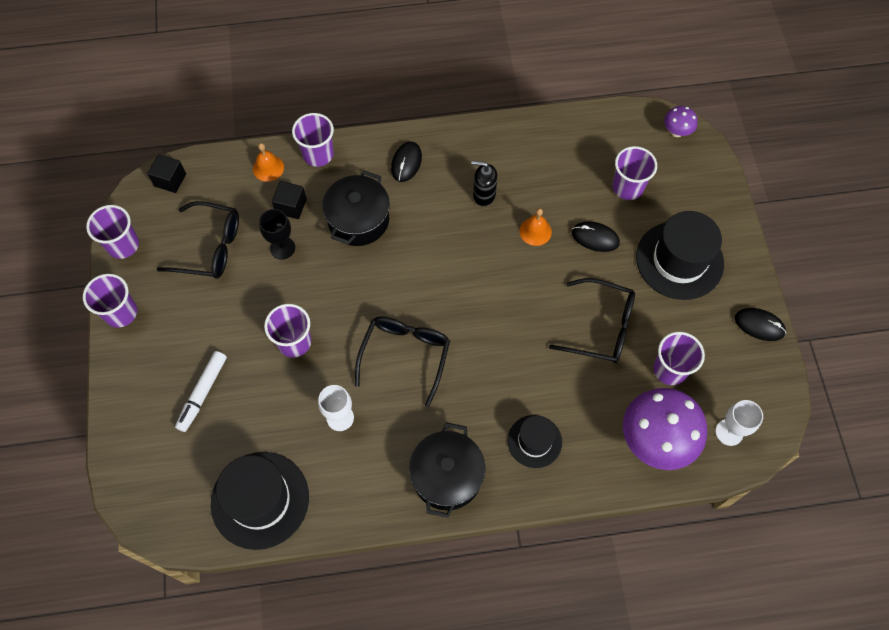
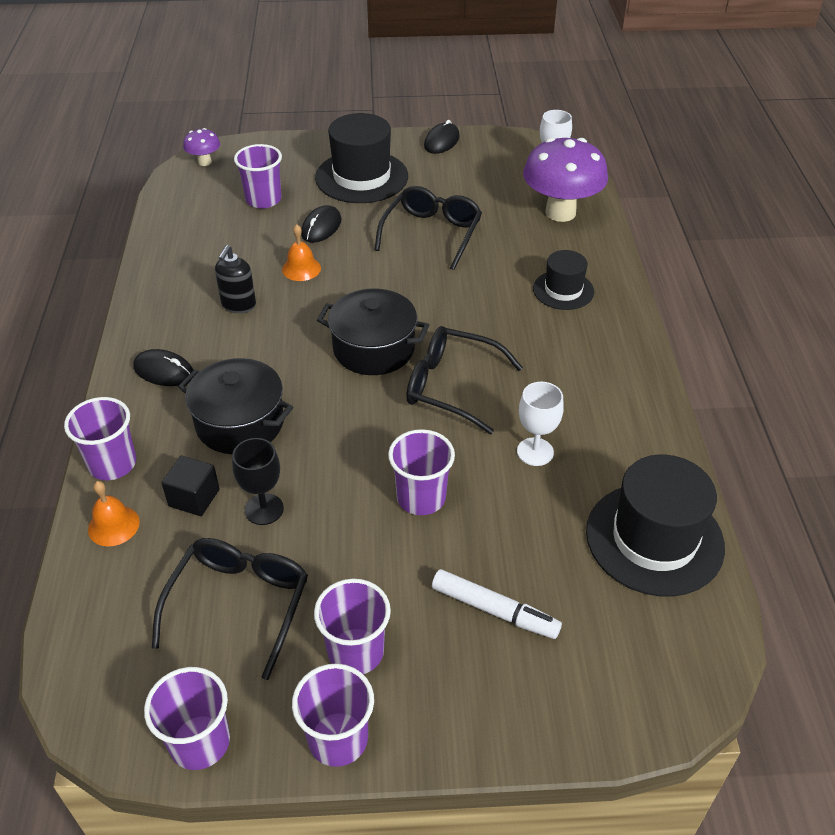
camera: 85 degrees left, 20 degrees down
black cube [147,154,186,193] -> none
black pot [409,422,486,518] -> black pot moved to [317,289,429,375]
purple cup [653,332,705,385] -> purple cup moved to [314,579,391,674]

